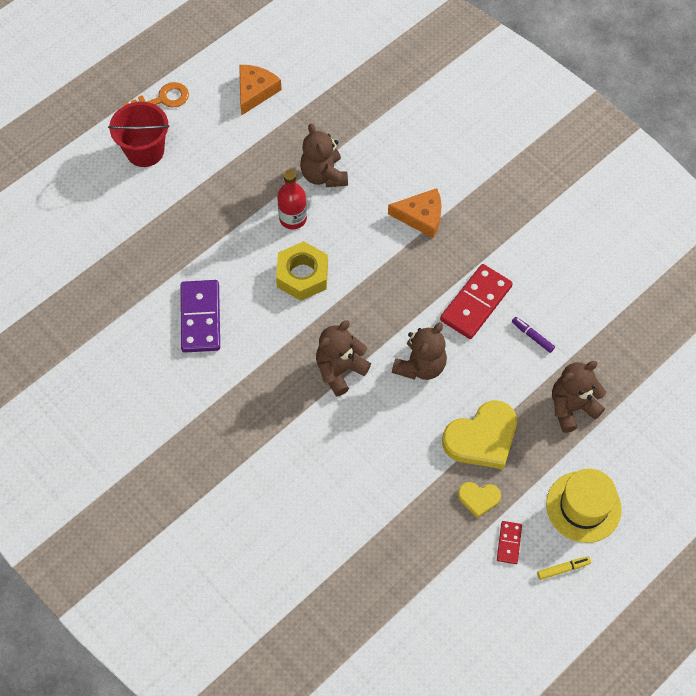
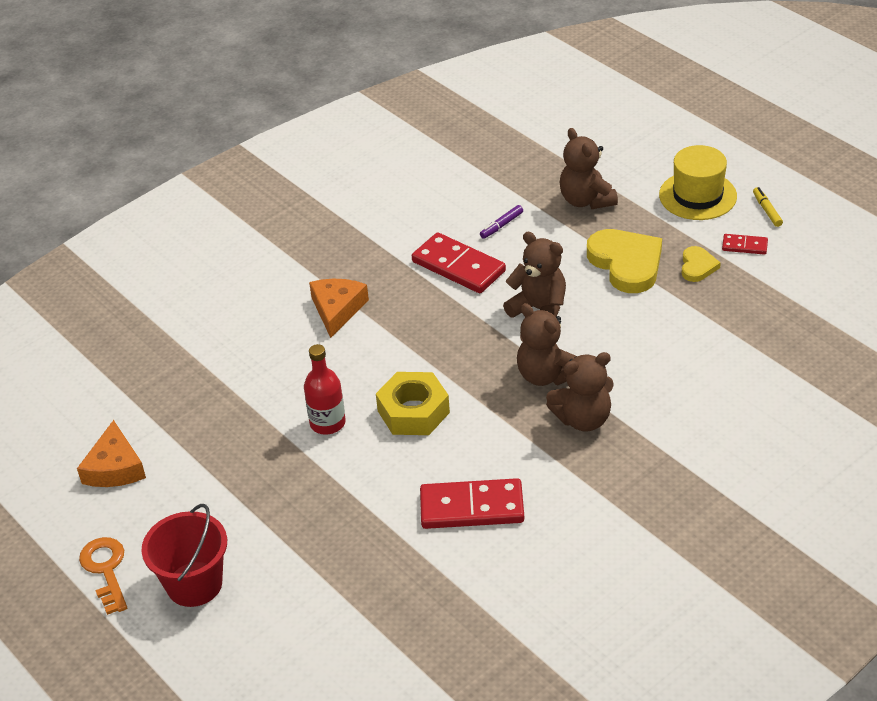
camera: 85 degrees left, 20 degrees down
purple domino [181,280,220,353] -> red domino [420,478,524,529]
orange cheese [239,65,282,115] -> orange cheese turned 120 degrees counterclockwise [77,420,146,487]
brown teddy bear [300,124,348,187] -> brown teddy bear moved to [546,352,614,432]

